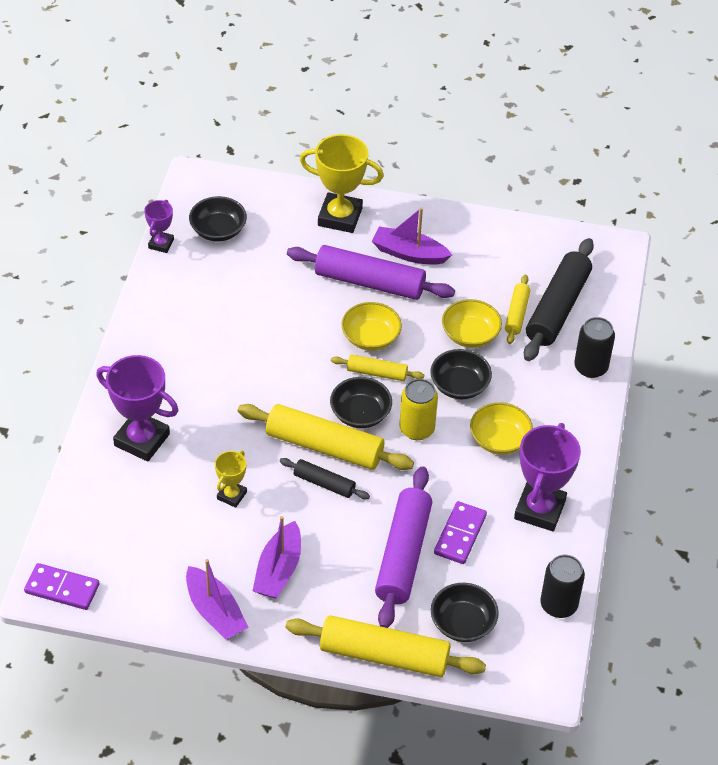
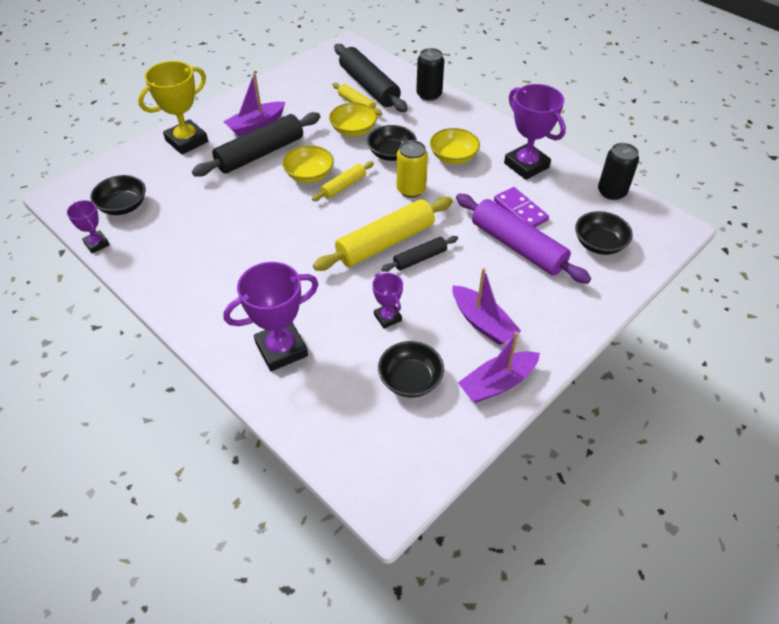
camera: 55 degrees left, 0 degrees up
purple domino [24,563,99,610] -> none
purple boat [186,559,249,640] -> purple boat turned 150 degrees clockwise [458,332,540,403]
yellow trophy [215,451,247,508] -> purple trophy [372,273,403,329]
yellow rolling pin [285,615,486,677] -> none
purple rolling pin [287,245,455,300] -> black rolling pin [192,112,320,177]
black bowl [330,377,392,428] -> black bowl moved to [378,341,444,397]

